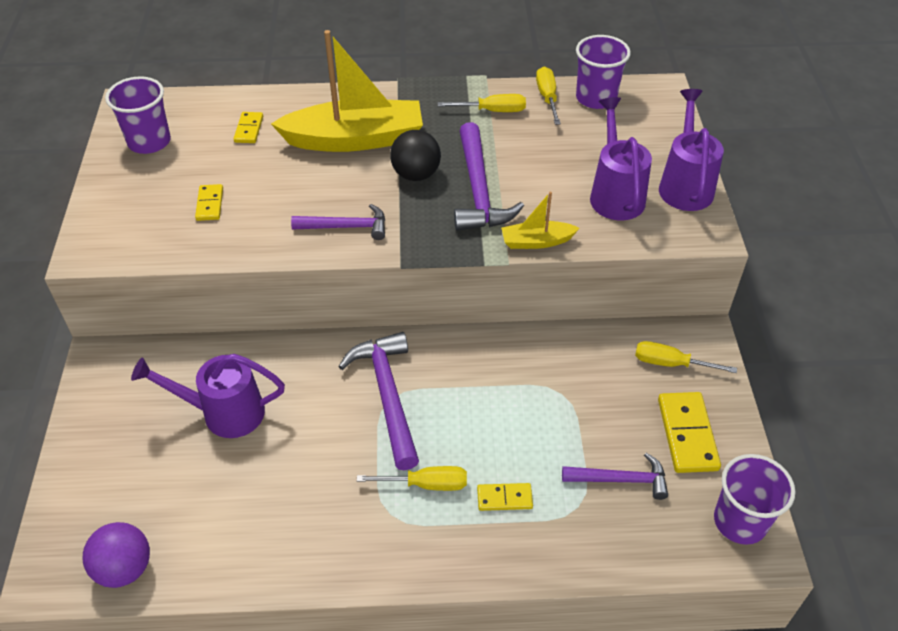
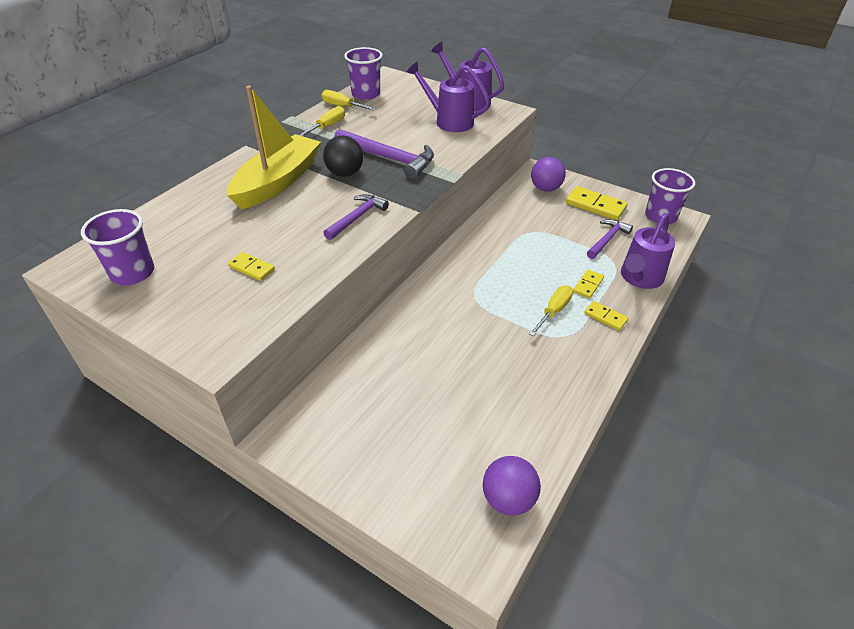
camera: 55 degrees left, 5 degrees down
purple watering can [131,354,285,438] -> purple watering can moved to [621,213,675,289]
yellow domino [234,112,263,143] -> yellow domino moved to [584,301,629,331]
purple hammer [338,332,419,470] -> none
yellow boat [501,192,579,249] -> none
yellow screwdriver [635,341,737,373] -> purple ball [531,157,566,192]

